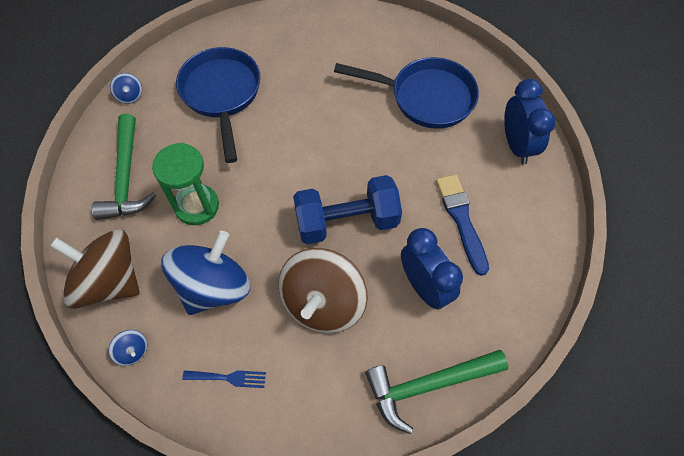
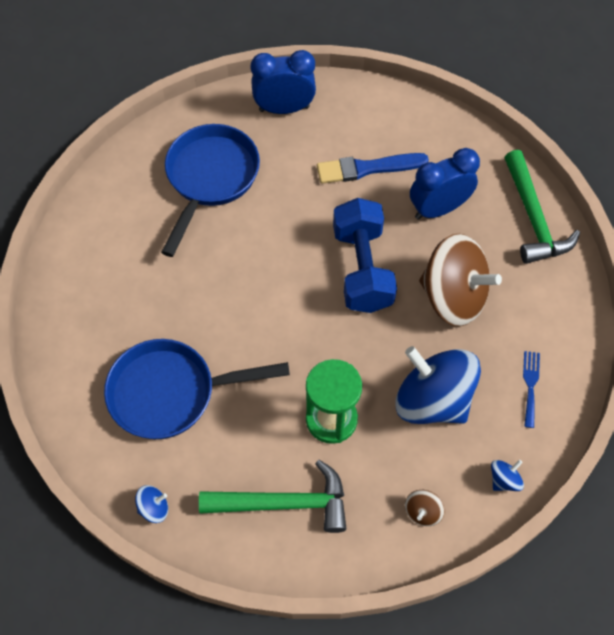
camera: 85 degrees left, 0 degrees up
brown spinning top [50,229,139,309] -> brown spinning top [405,490,445,526], size x0.40

